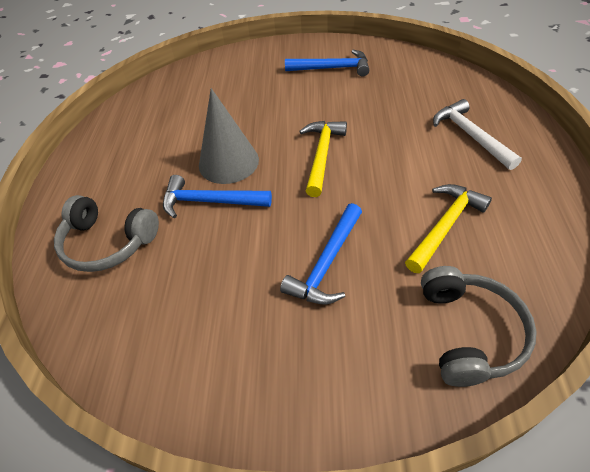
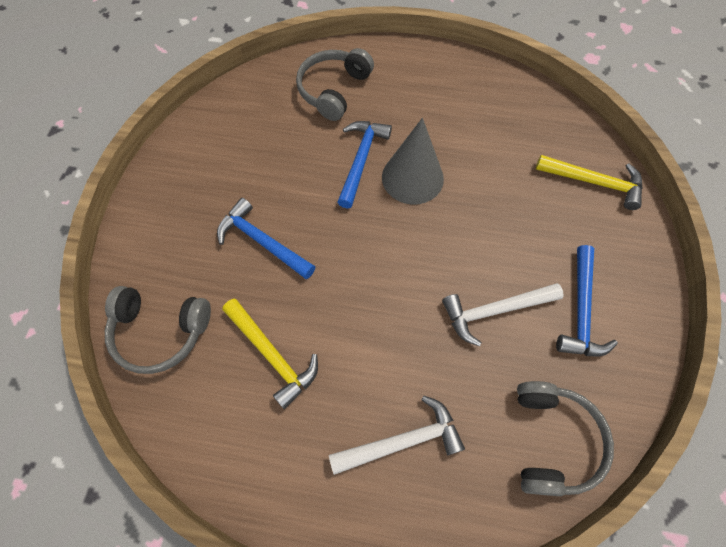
camera: 95 degrees right, 15 degrees up
yellow hammer [299,121,347,197] -> yellow hammer moved to [536,155,643,210]
none -> white hammer [442,283,564,346]
none -> grey headphones [517,381,614,496]

